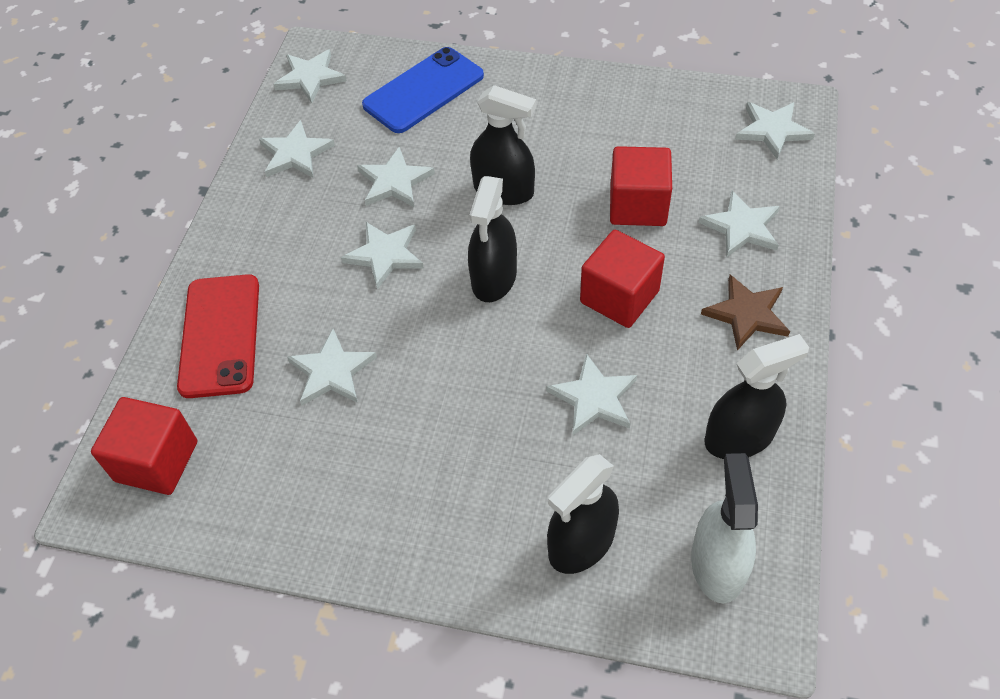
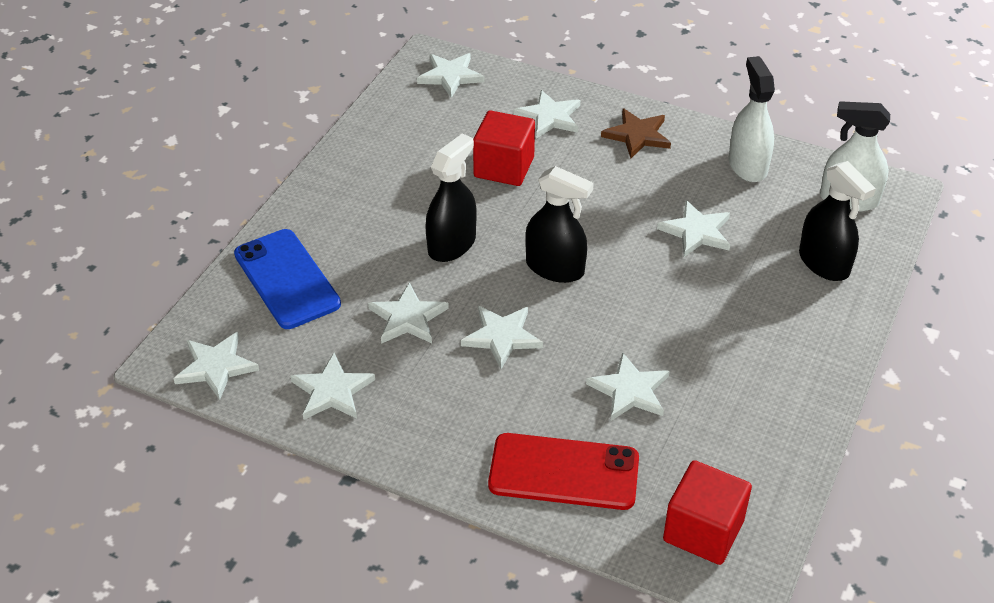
camera: 80 degrees left, 10 degrees down
red cube [580,230,665,328] -> none
black spray bottle [705,334,809,459] -> white spray bottle [729,56,775,182]

